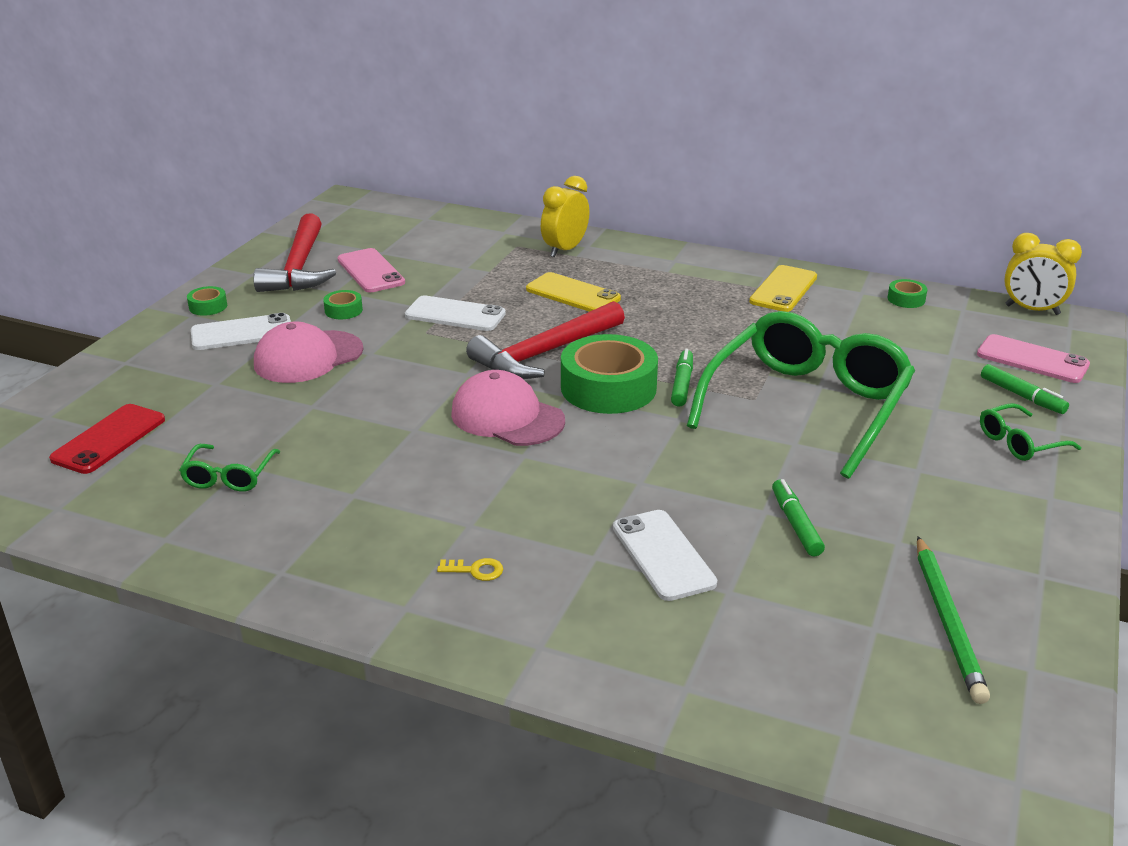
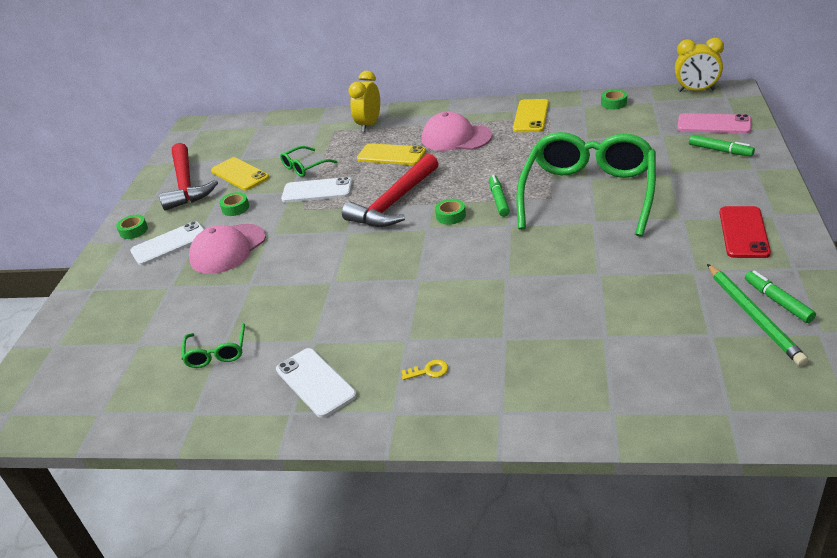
camera: 10 degrees left, 5 degrees up
red phone [49,404,165,474] -> red phone moved to [719,206,771,258]
pink phone [337,248,405,292] -> yellow phone [211,157,269,190]
pink cap [451,370,565,446] -> pink cap moved to [422,112,492,151]
green tape [561,334,658,414] -> green tape [435,199,466,225], size x0.44
white phone [613,510,717,601] -> white phone moved to [276,348,357,418]
green marker [772,479,825,556] -> green marker moved to [745,271,816,323]
green glasses [980,403,1081,461] -> green glasses moved to [280,146,337,177]

